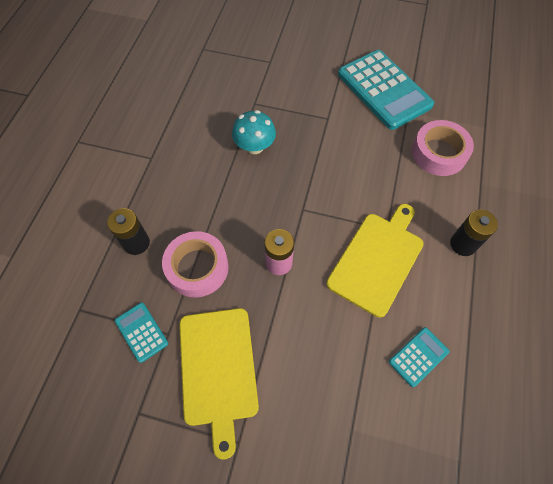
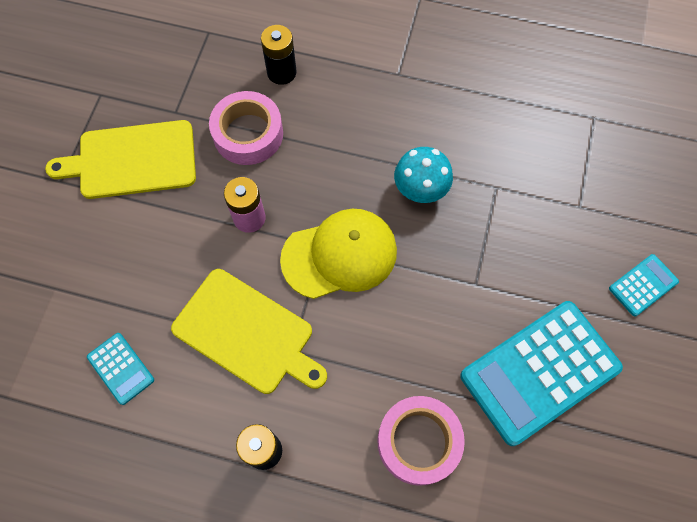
camera: 90 degrees right, 5 degrees up
turquoise calculator [115,303,168,363] -> turquoise calculator moved to [609,254,679,316]
none -> yellow cap [280,209,397,299]

